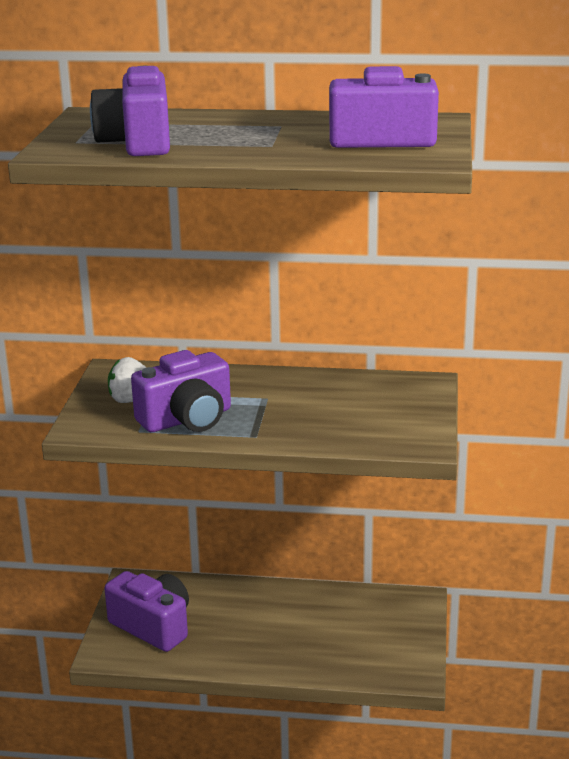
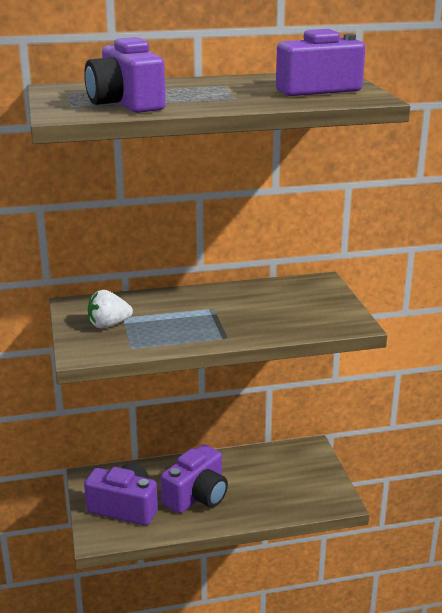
camera: 20 degrees left, 0 degrees up
purple camera [131,350,231,432] -> purple camera moved to [161,444,228,513]

